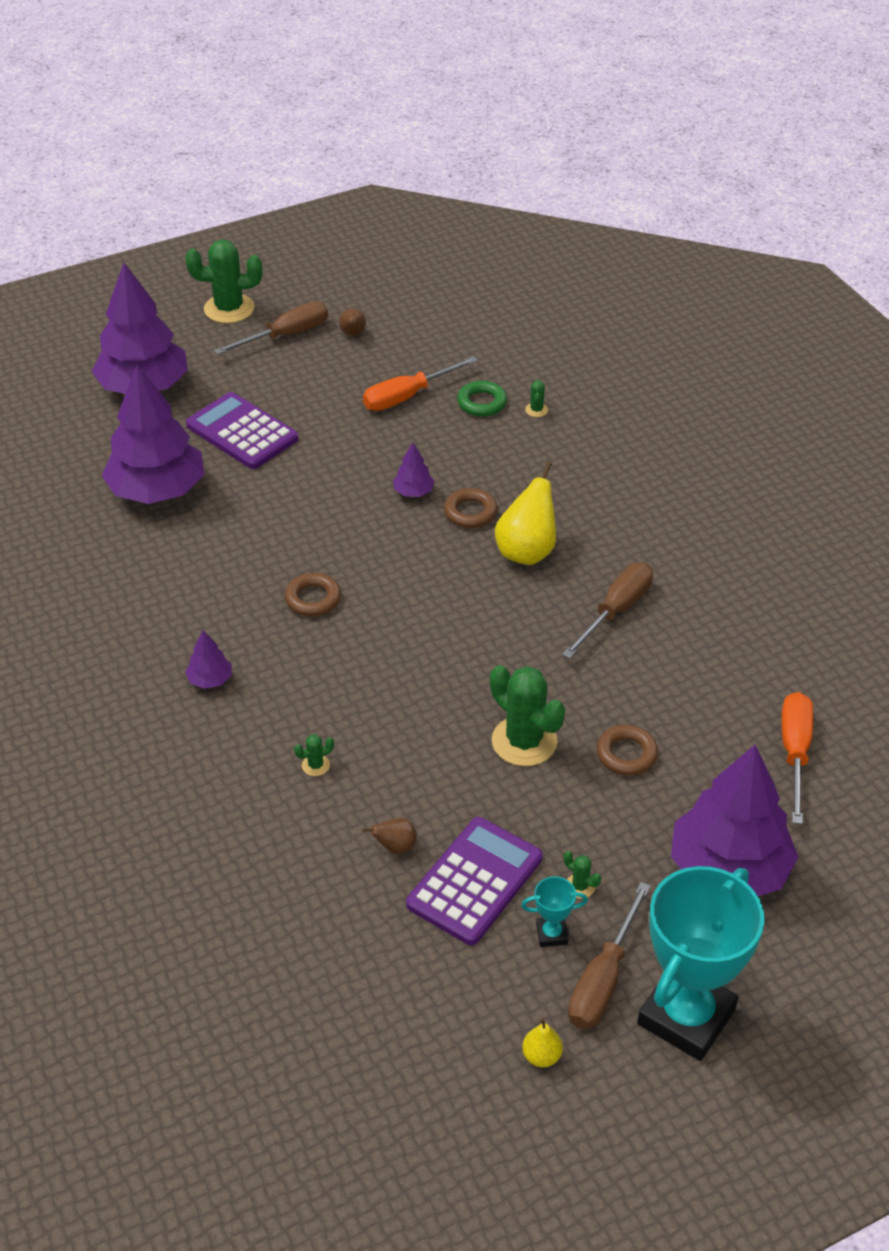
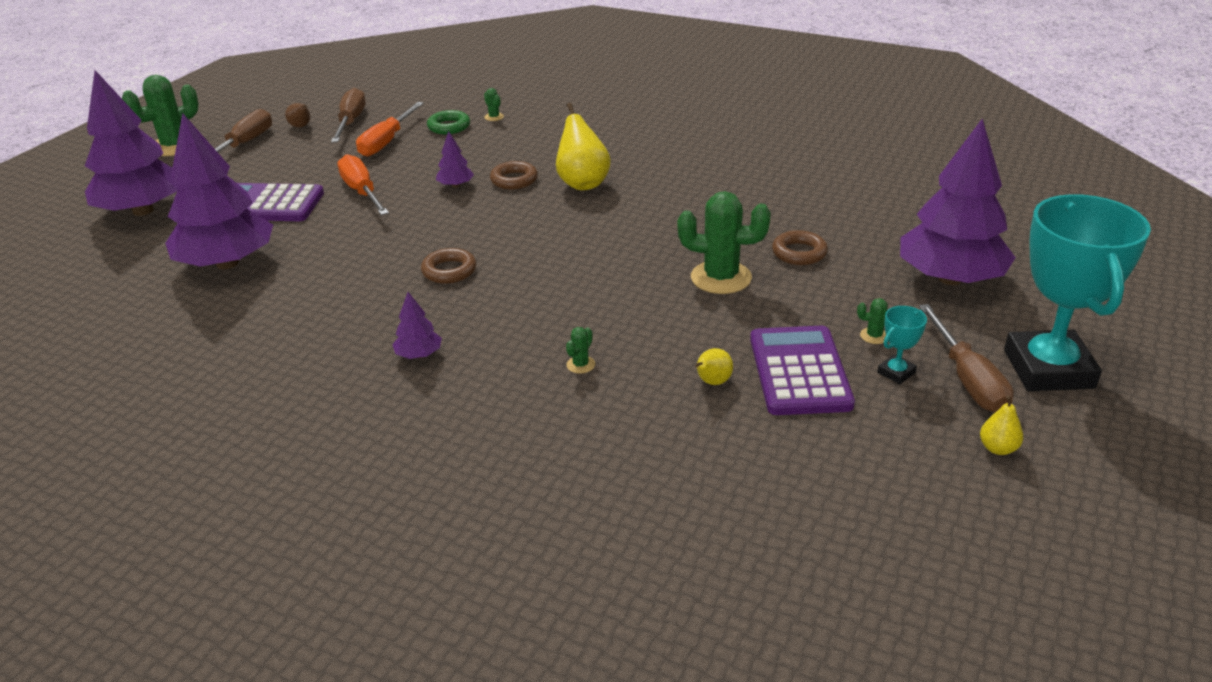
camera: 35 degrees left, 10 degrees down
brown pear [362,818,417,854] -> yellow pear [695,348,733,385]
brown screwdriver [562,563,653,658] -> brown screwdriver moved to [331,88,366,142]
orange screwdriver [782,692,813,824] -> orange screwdriver moved to [337,154,389,215]

